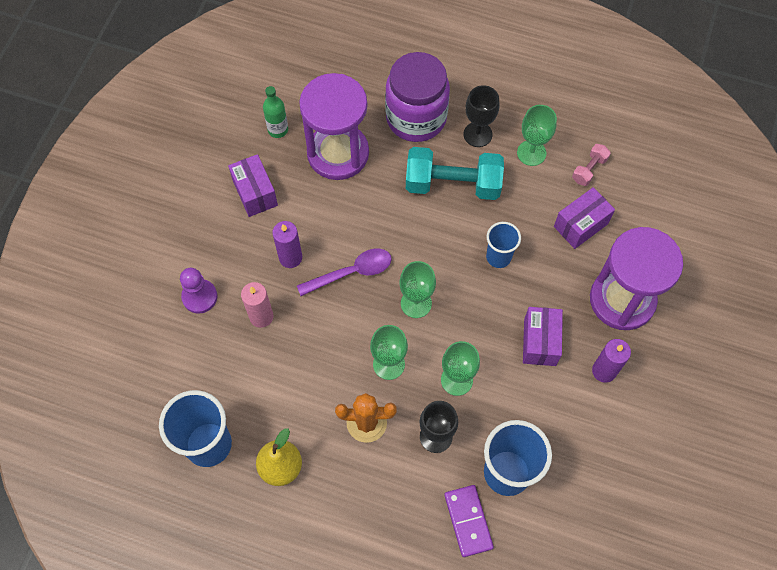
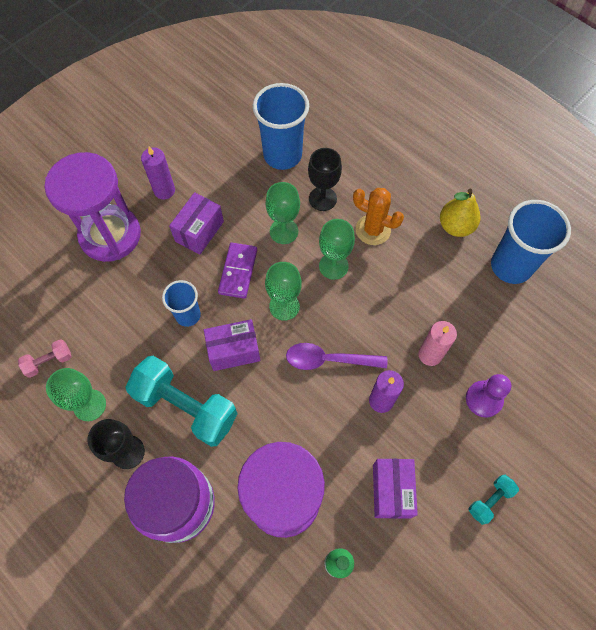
camera: 155 degrees left, 0 degrees up
purple domino [444,485,494,557] -> purple domino moved to [218,243,257,299]
purple box [554,187,615,249] -> purple box moved to [204,319,260,371]
none -> turquoise dumbbell [469,475,519,525]

